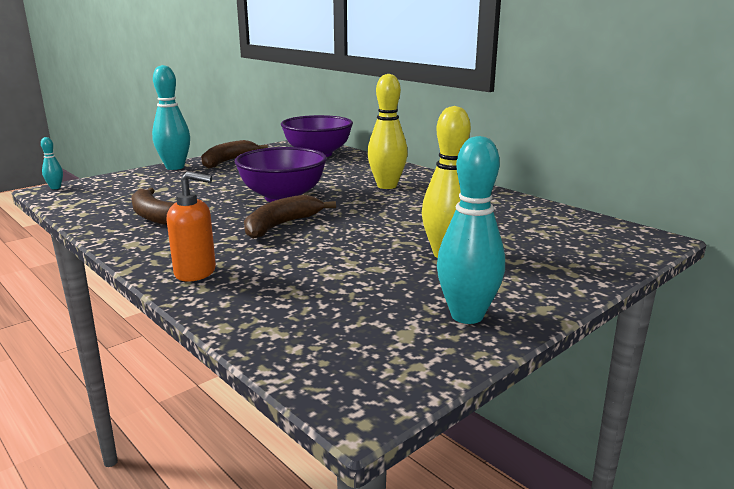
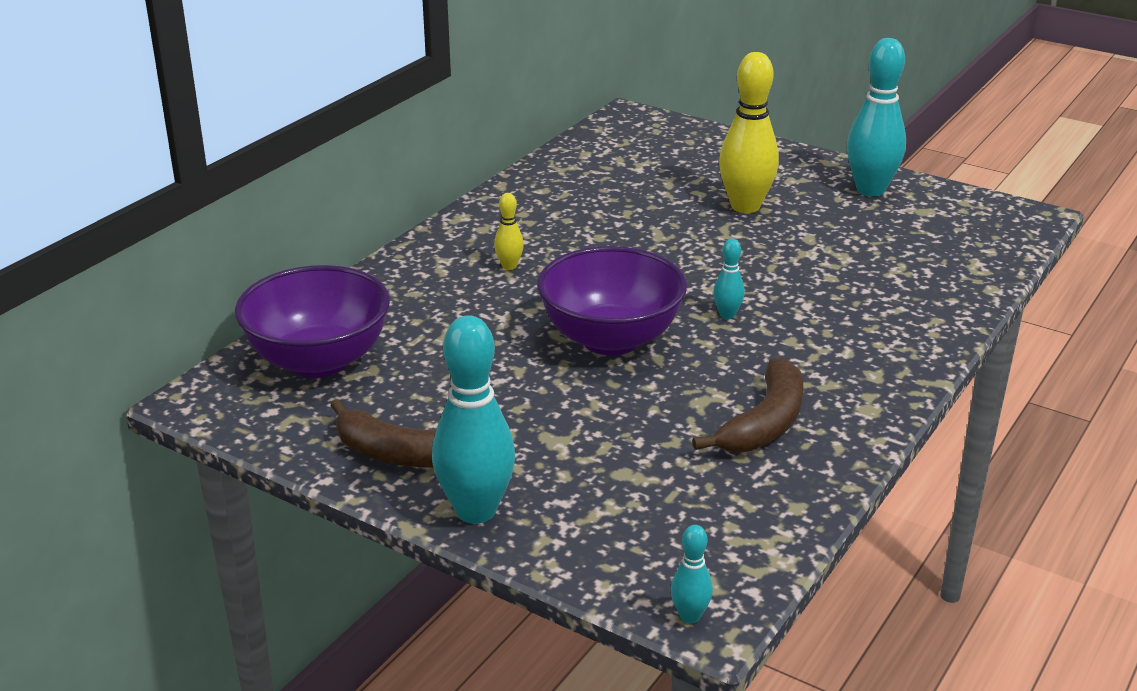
camera: 105 degrees left, 10 degrees up
orange soap dispenser [167,171,216,282] -> none
brown banana [244,195,336,239] -> turquoise bowling pin [713,239,745,319]
yellow bowling pin [367,74,408,189] -> yellow bowling pin [494,193,524,270], size x0.47

